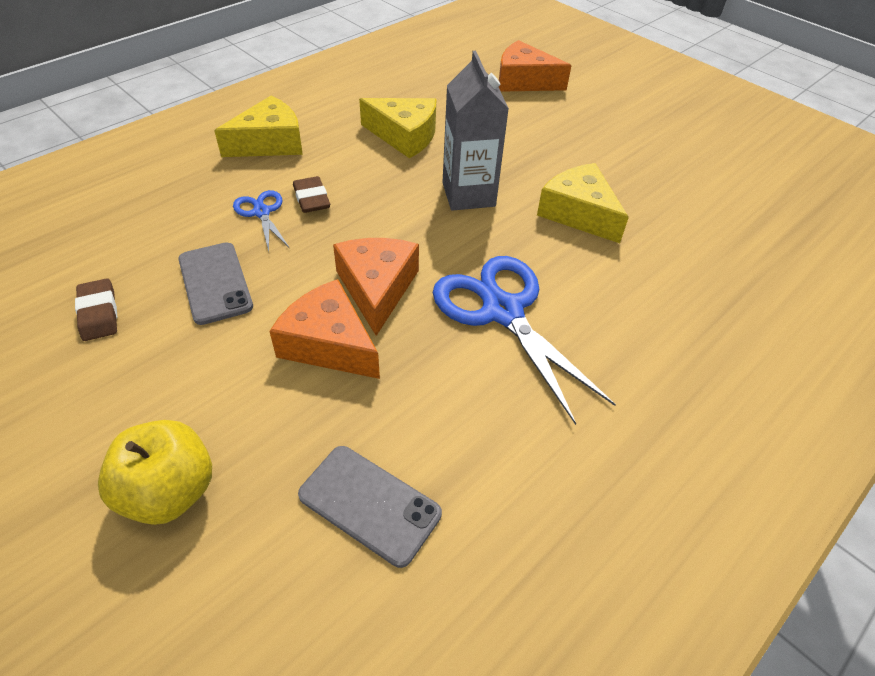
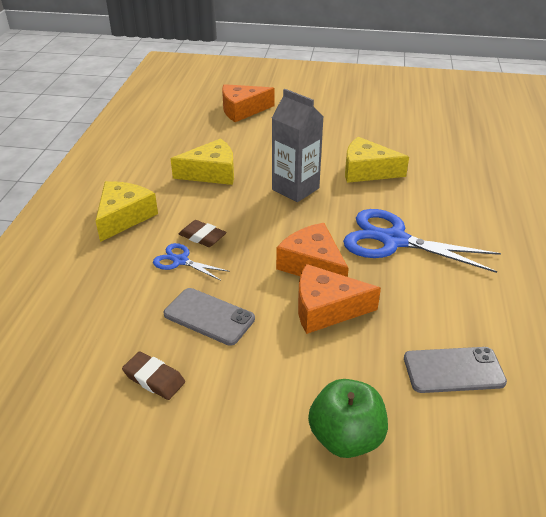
camera: 35 degrees left, 10 degrees down
yellow apple [98,420,212,525] -> green apple [308,379,388,458]

